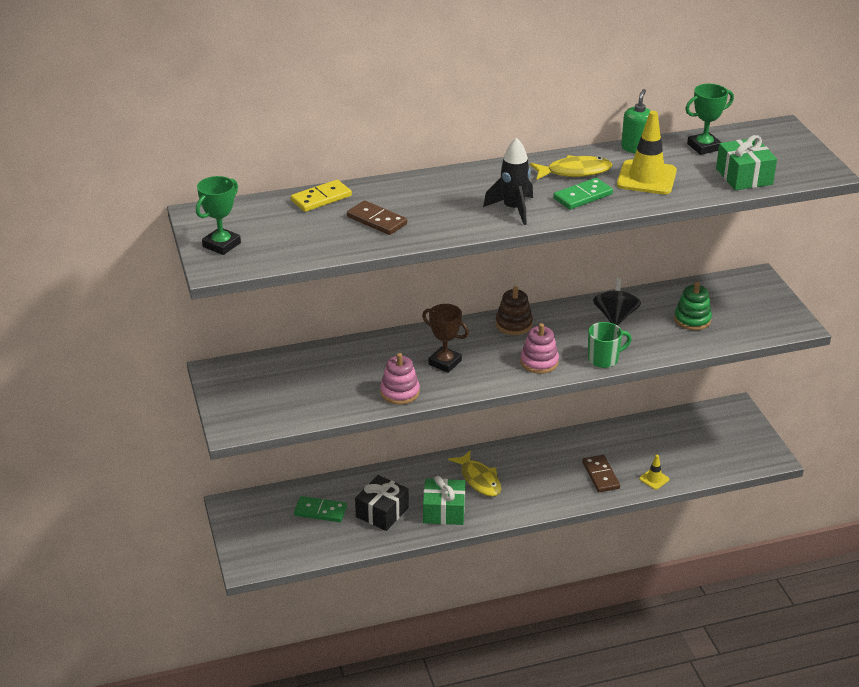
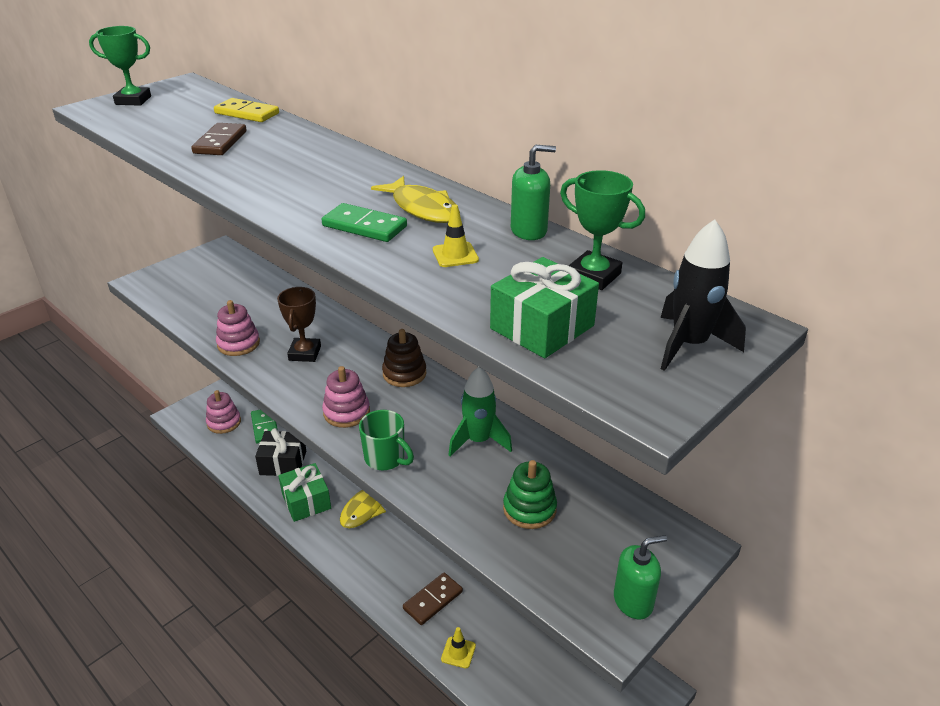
camera: 60 degrees right, 0 degrees up
black rocket [483,138,533,225] -> black rocket moved to [660,219,746,371]
black spinning top [593,278,641,326] -> green rocket [448,367,512,457]
yellow traffic cone [617,111,677,194] -> yellow traffic cone [433,204,479,267], size x0.49
none -> pink stacking toy [206,390,241,434]
none -> green soap dispenser [614,535,667,620]

